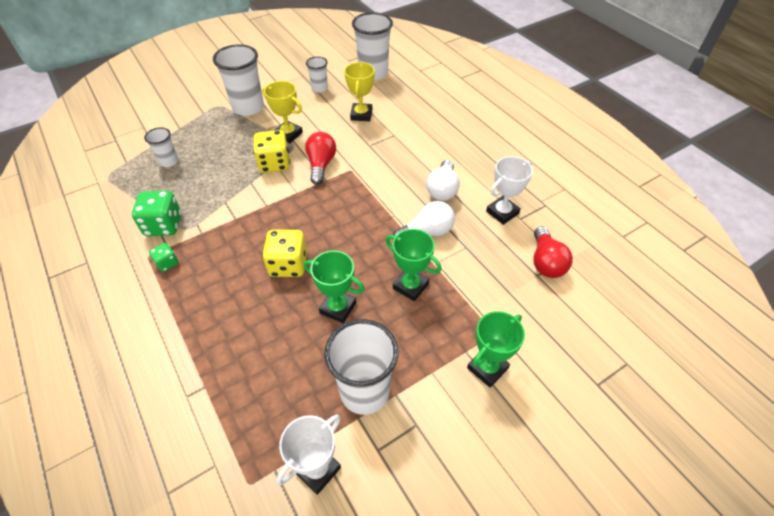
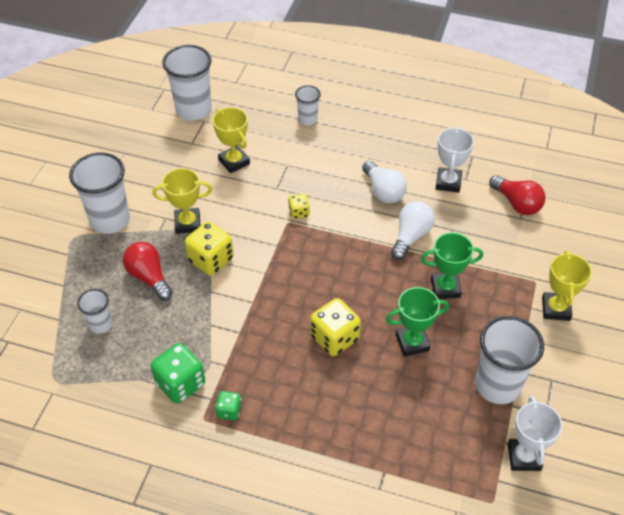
camera: 40 degrees left, 0 degrees up
red light bulb [305,132,336,185] -> red light bulb moved to [123,242,173,301]
white cup [306,57,328,93] -> white cup moved to [295,85,321,125]
green trophy [467,311,525,387] -> yellow trophy [542,251,592,321]
none -> yellow dice [289,194,309,219]

